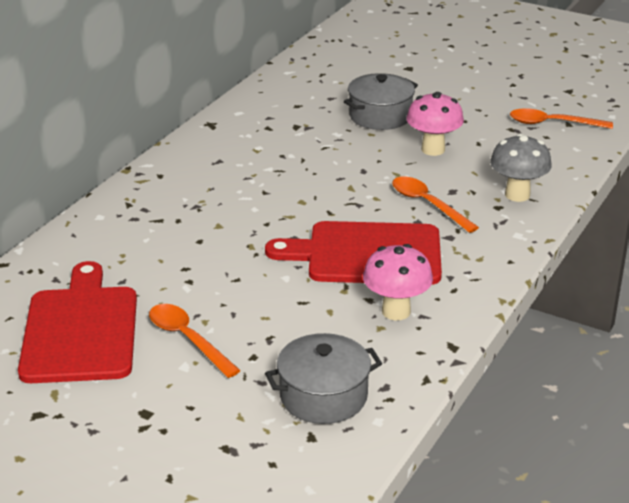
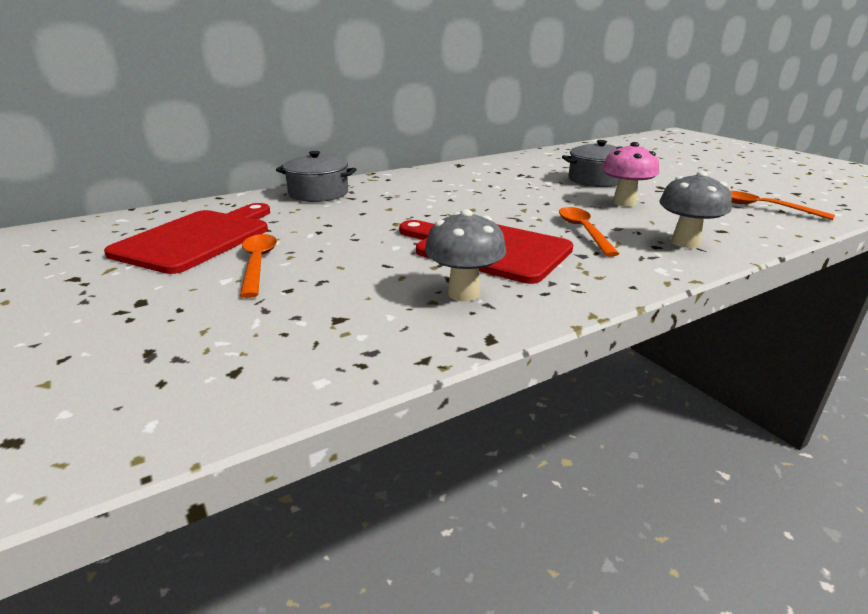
camera: 30 degrees right, 5 degrees down
grey pot [265,333,382,424] -> grey pot moved to [276,151,357,202]
pink mushroom [363,244,433,320] -> grey mushroom [425,209,506,302]

